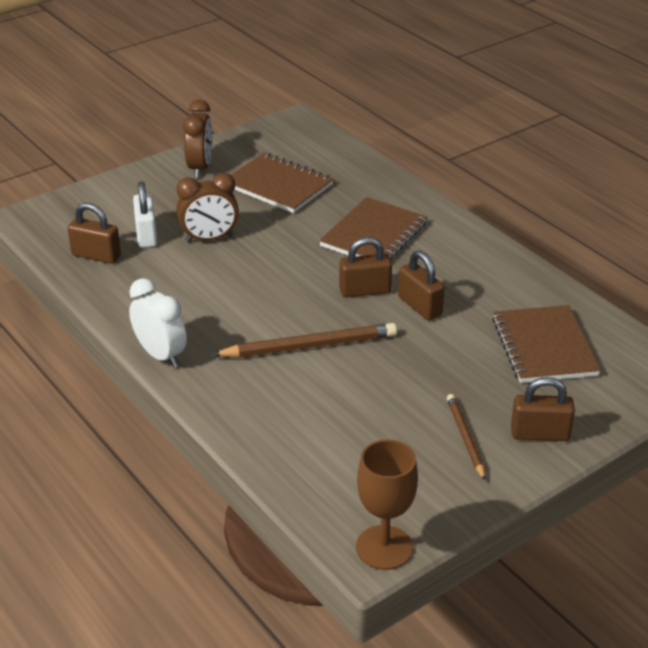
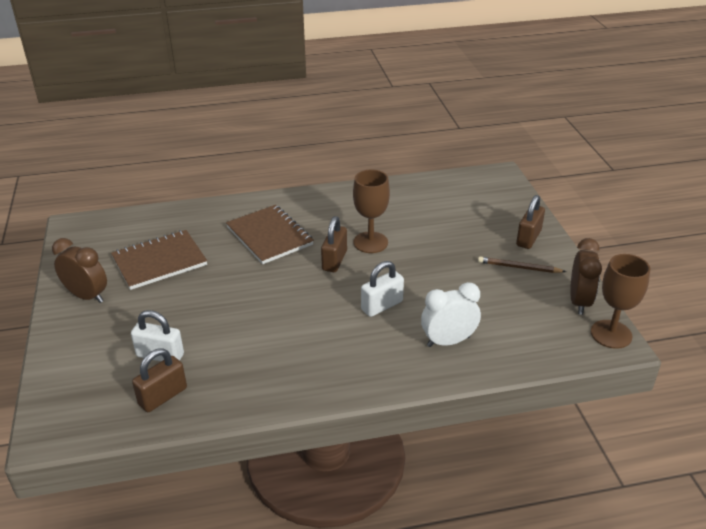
camera: 65 degrees left, 0 degrees up
white clock [129,278,187,367] -> white clock moved to [421,282,481,347]
brown clock [176,173,239,242] -> brown clock moved to [570,238,602,315]
brown pencil [212,323,397,358] -> white padlock [361,261,404,317]
brown padlock [398,250,445,320] -> brown goblet [353,170,390,253]
brown notebook [492,305,601,383] -> none

